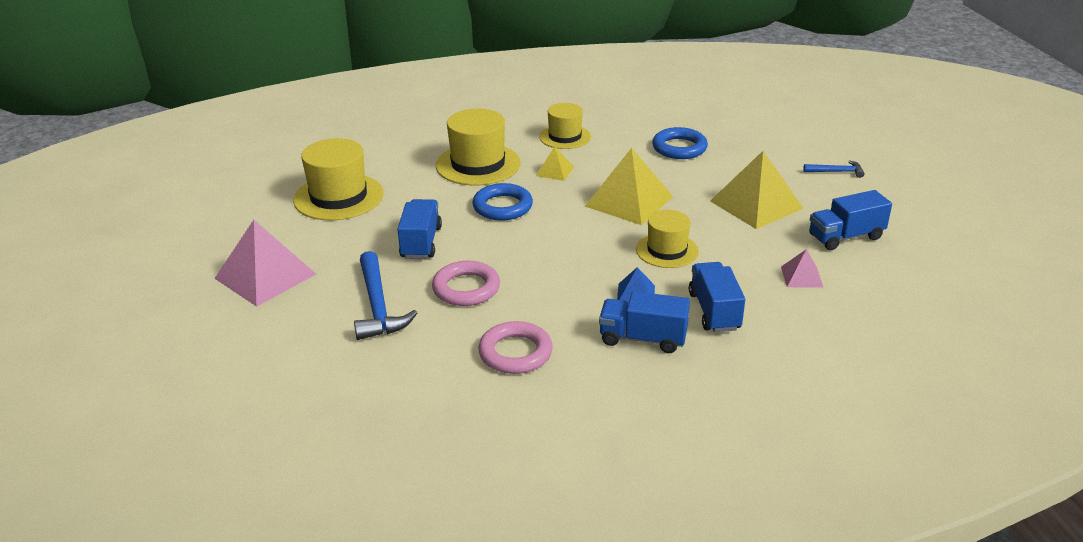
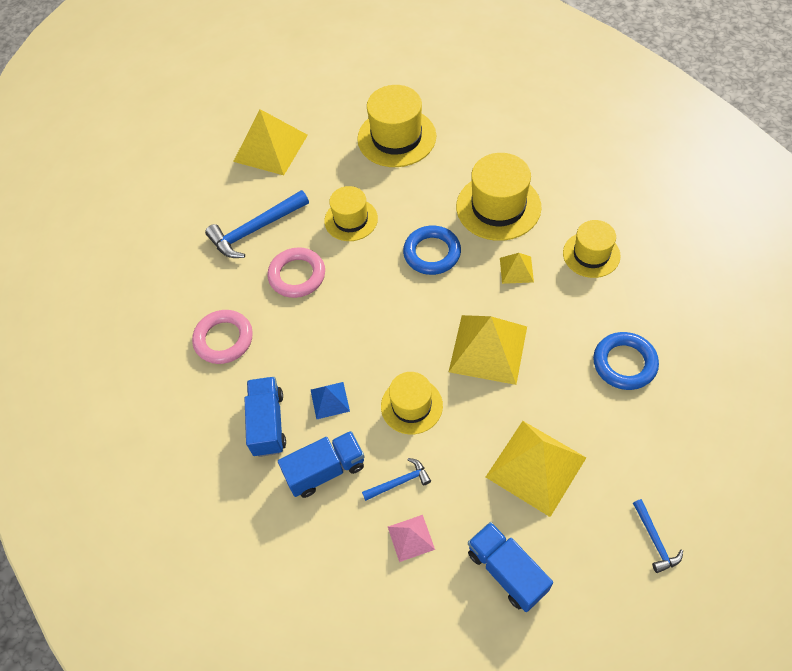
camera: 75 degrees right, 25 degrees up
pink pyramid [214,220,316,307] -> yellow pyramid [233,109,308,175]
blue truck [397,199,442,259] -> yellow hat [324,186,378,241]
none -> blue hammer [362,458,431,501]

